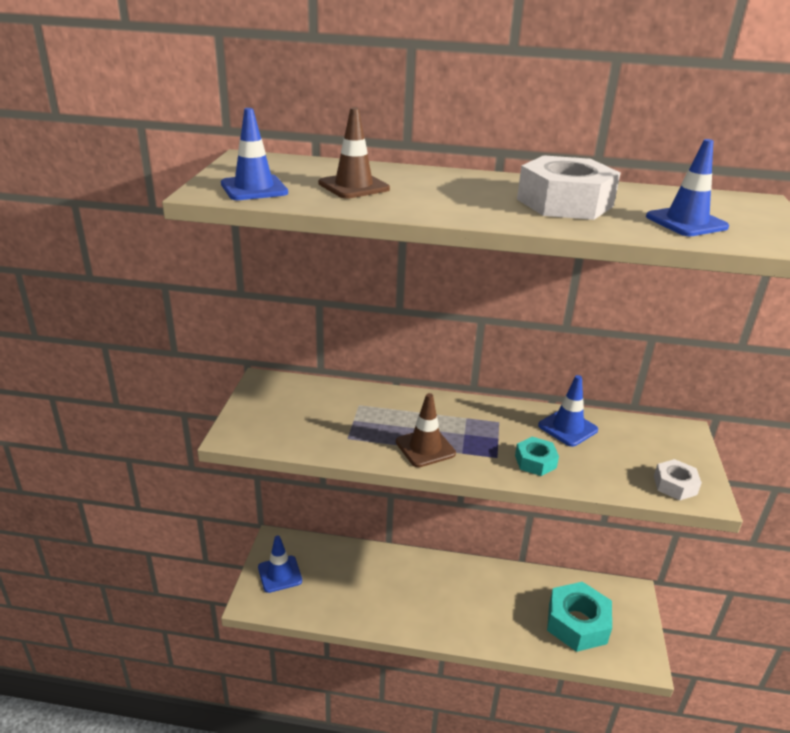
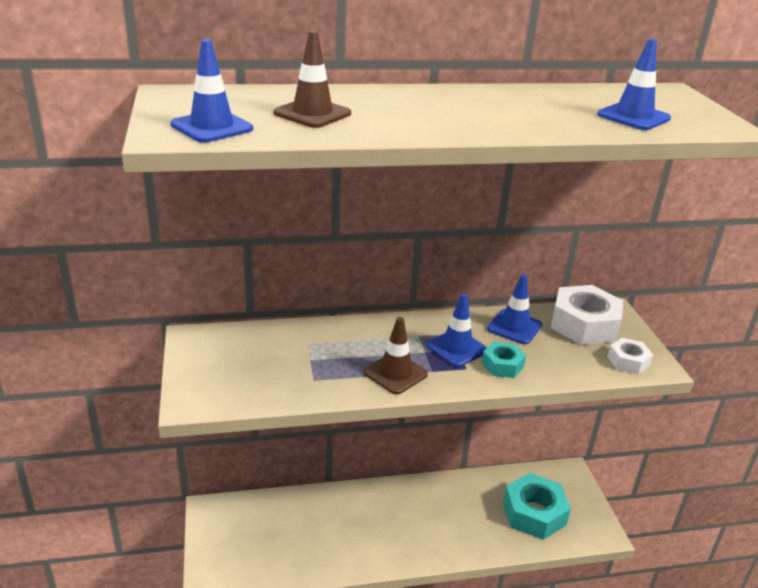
camera: 20 degrees left, 0 degrees up
blue traffic cone [258,536,302,593] -> blue traffic cone moved to [427,294,487,367]
white nut [517,155,621,220] -> white nut moved to [551,285,623,345]

